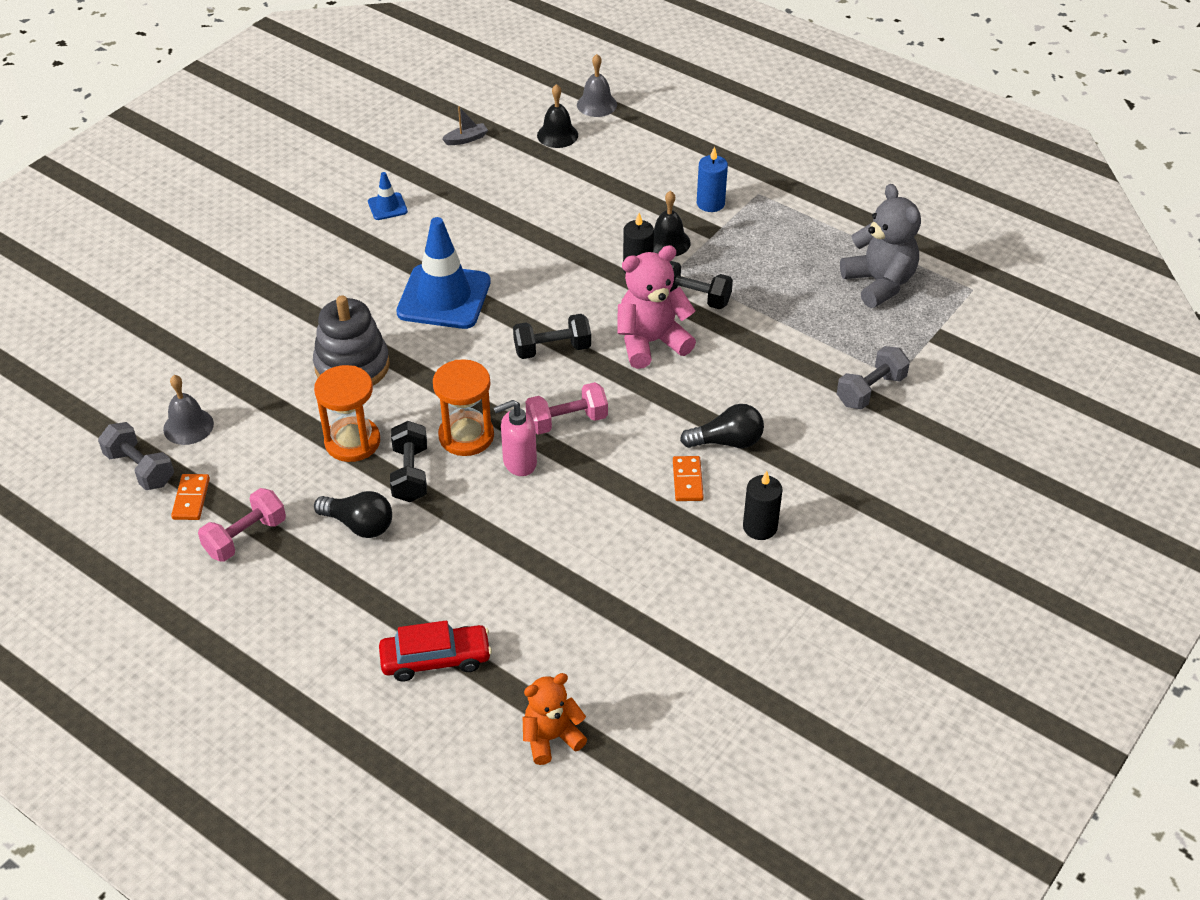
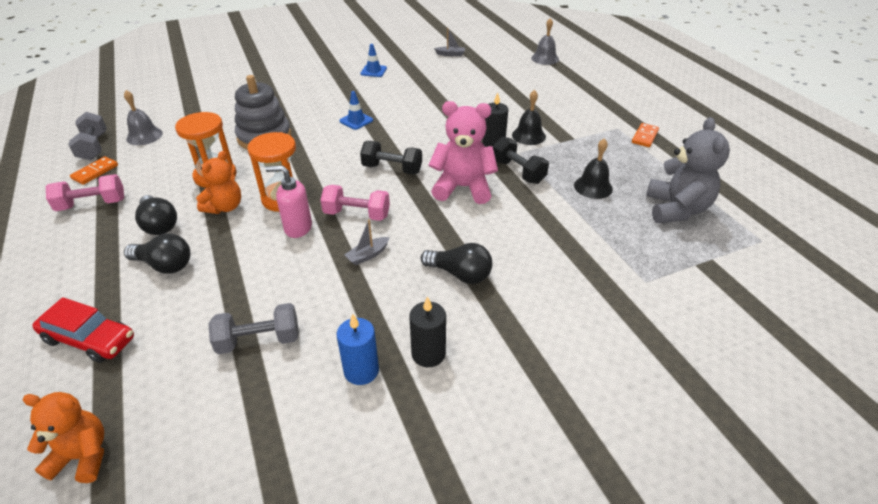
camera: 30 degrees right, 5 degrees down
black dumbbell [390,421,427,502] -> orange teddy bear [196,151,241,214]
blue traffic cone [396,217,491,329] -> blue traffic cone [339,91,373,130], size x0.45
black bell [537,84,578,148] -> black bell moved to [574,138,613,199]
orange domino [673,456,704,501] -> orange domino moved to [632,123,659,147]
blue candle [697,146,728,212] -> blue candle moved to [337,314,379,385]
grey dumbbell [837,346,910,410] -> grey dumbbell moved to [209,303,299,354]
none -> black light bulb [124,233,191,274]
none -> grey boat [344,220,390,265]

